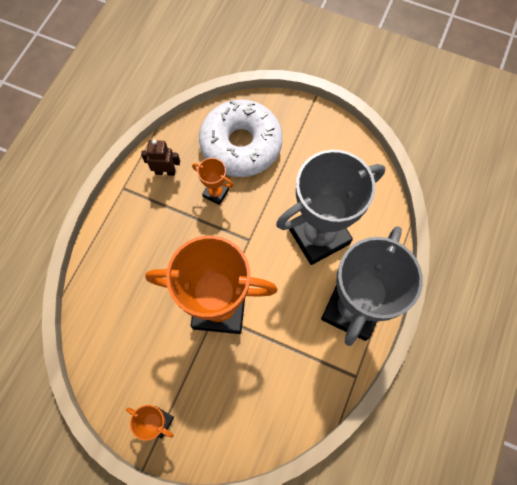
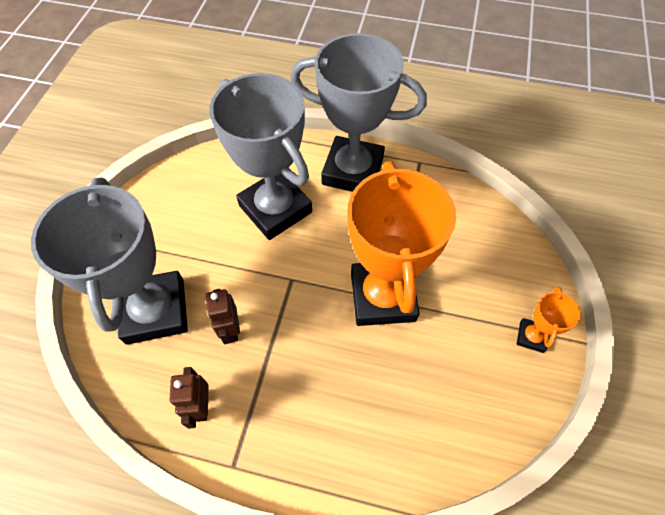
camera: 100 degrees left, 10 degrees down
orange trophy [192,158,234,205] -> brown robot [205,289,240,344]
white donut [199,99,283,177] -> grey trophy [31,177,188,345]

